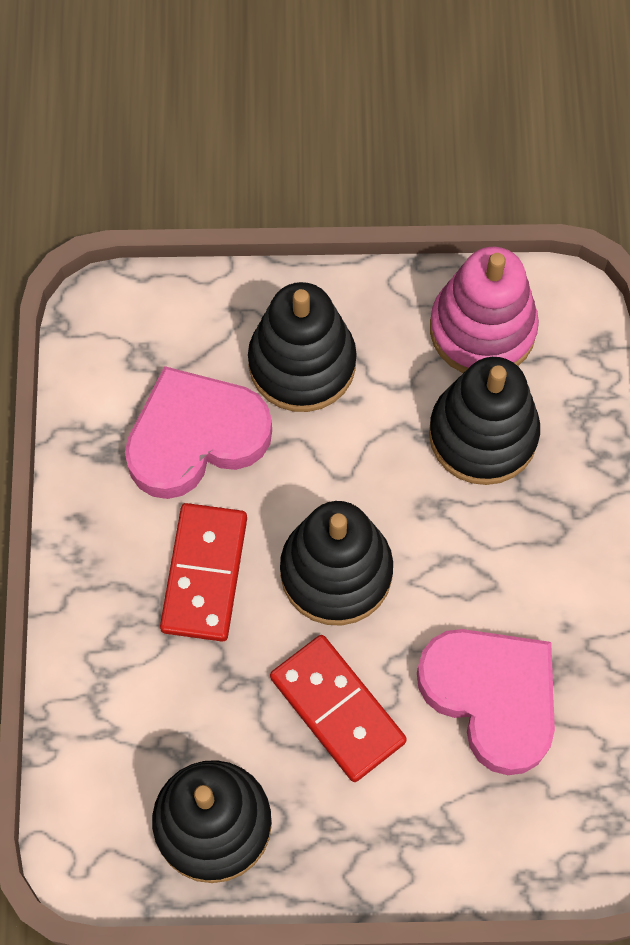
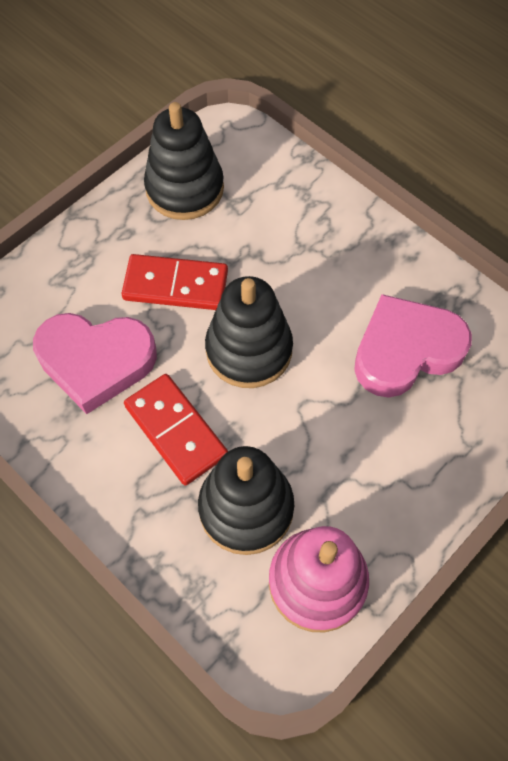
camera: 135 degrees right, 5 degrees down
pink heart [125,366,272,499] -> pink heart turned 135 degrees counterclockwise [354,294,472,398]
red domino [160,503,247,641] -> red domino moved to [124,374,228,485]
black stacking toy [248,282,357,412] -> none

